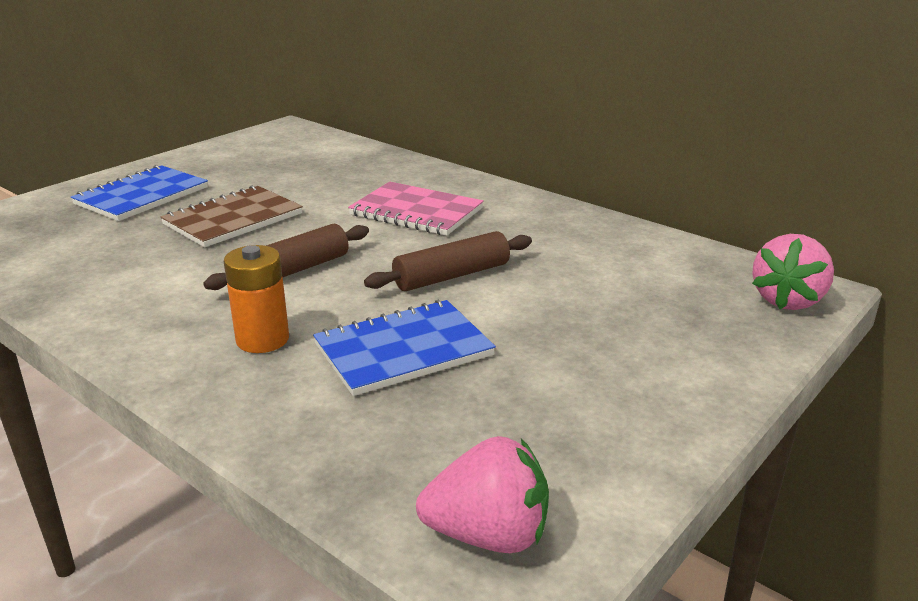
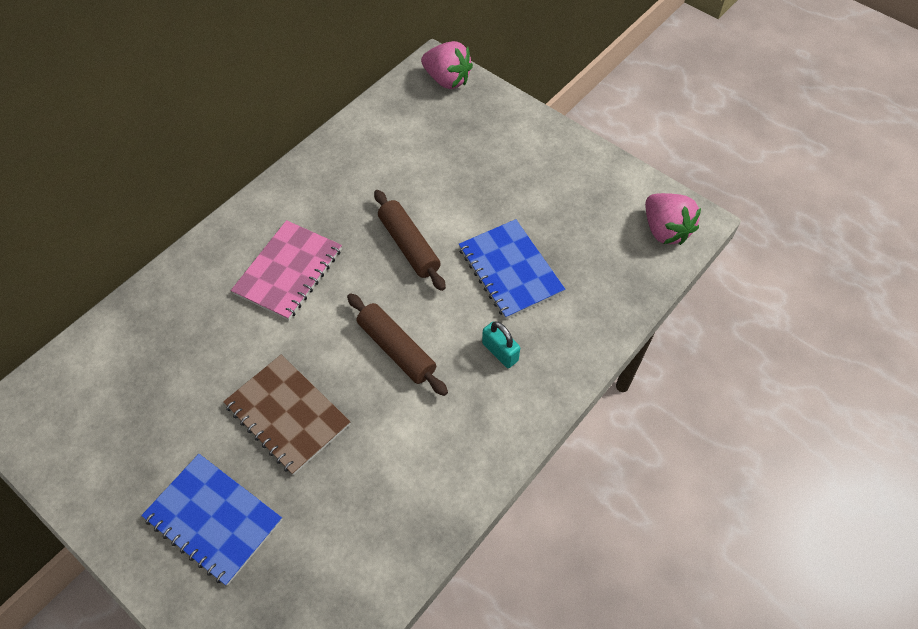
camera: 90 degrees left, 30 degrees up
orange battery [223,245,289,353] -> turquoise padlock [482,321,520,368]
pink strawberry [416,436,549,553] -> pink strawberry turned 150 degrees clockwise [645,193,701,245]

